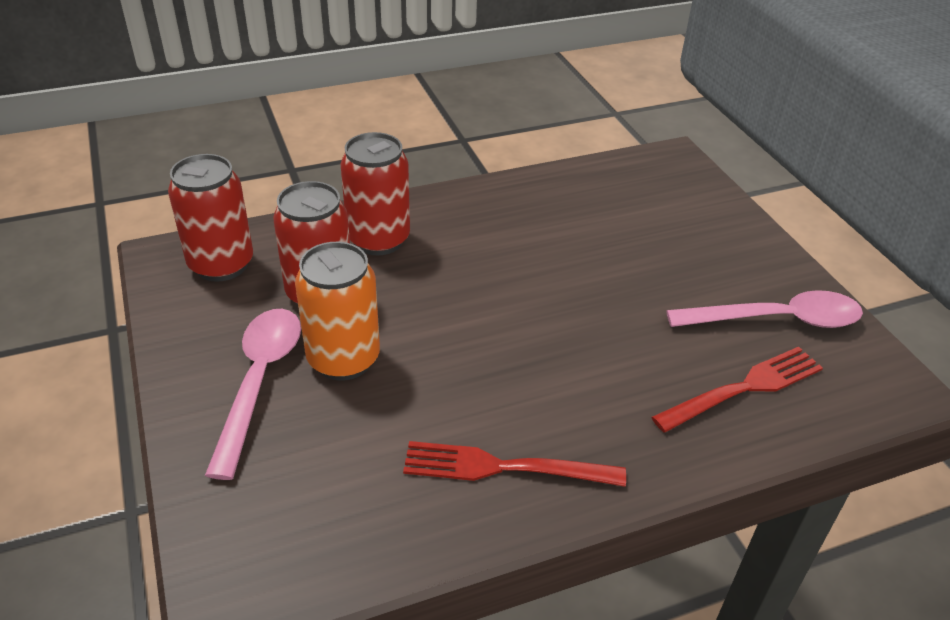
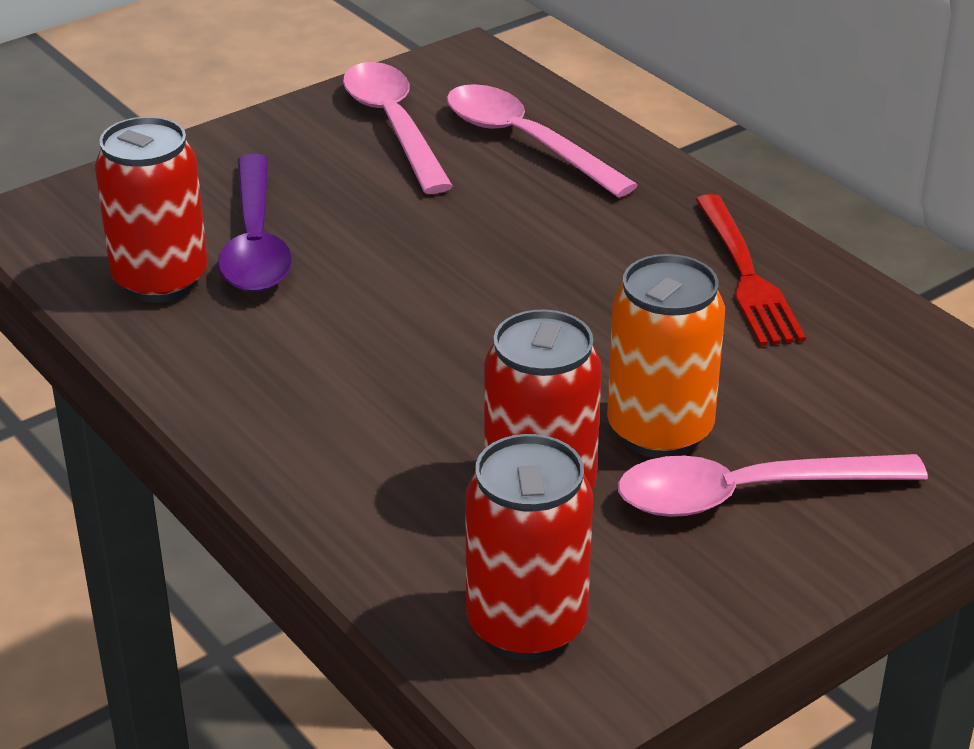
camera: 105 degrees left, 5 degrees down
red can [341,132,410,255] -> red can moved to [95,116,208,303]
red fork [652,347,823,432] -> pink spoon [447,84,638,198]
none -> purple spoon [218,154,292,292]

